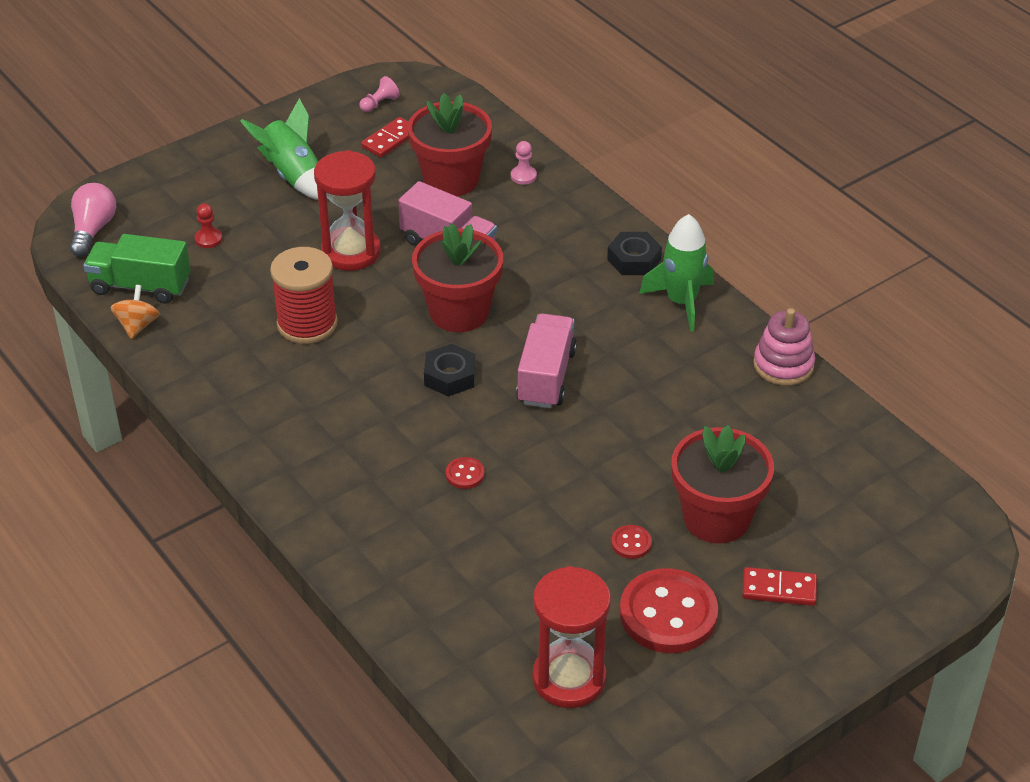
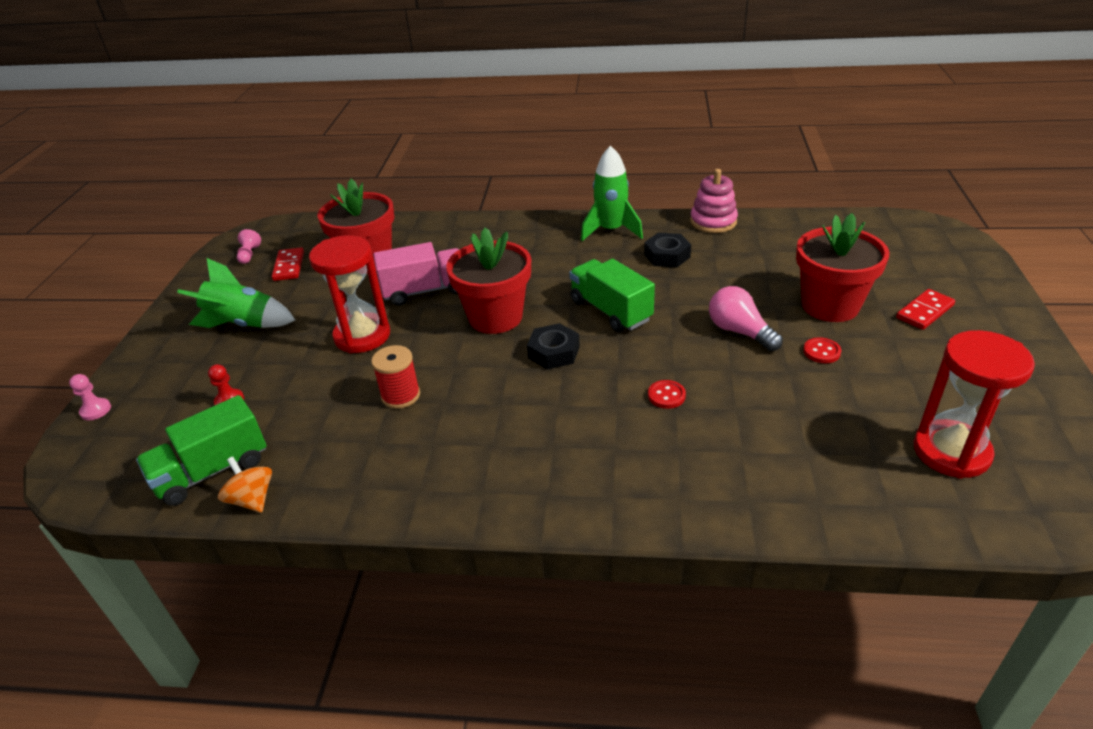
camera: 45 degrees left, 5 degrees down
pink light bulb [70,183,116,257] -> pink light bulb moved to [709,286,783,351]
red spool [270,247,338,344] -> red spool [371,345,420,409], size x0.64
pink pawn [511,141,537,185] -> pink pawn moved to [69,374,111,420]
pink truck [516,313,577,408] -> green truck [569,259,655,332]
black nut [607,232,662,275] -> black nut moved to [644,233,691,268]
red button [620,568,718,653] -> none

